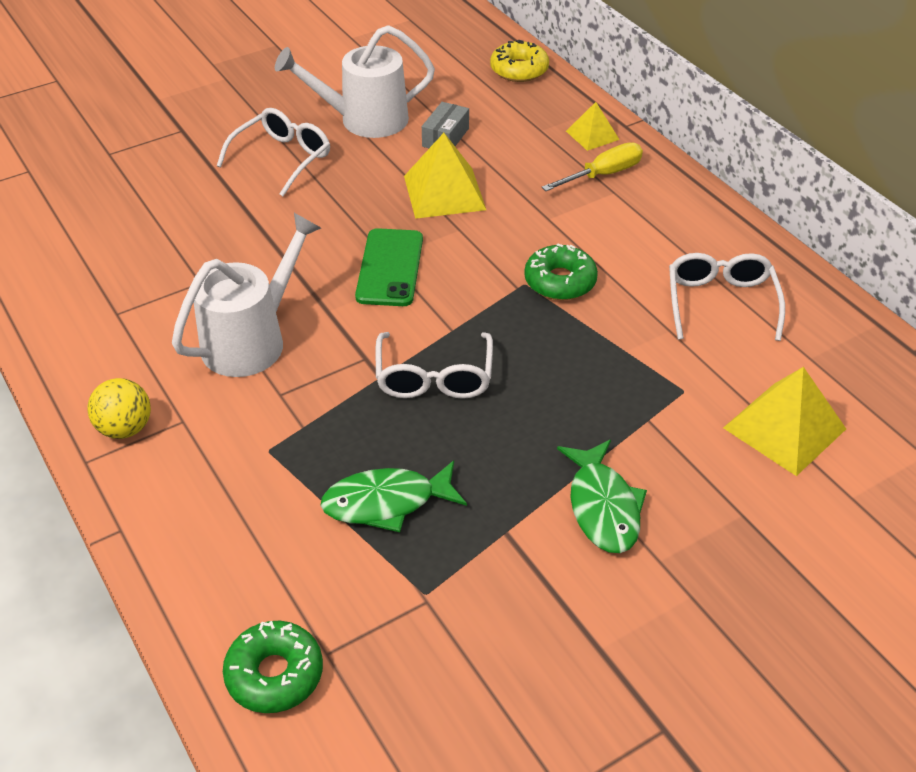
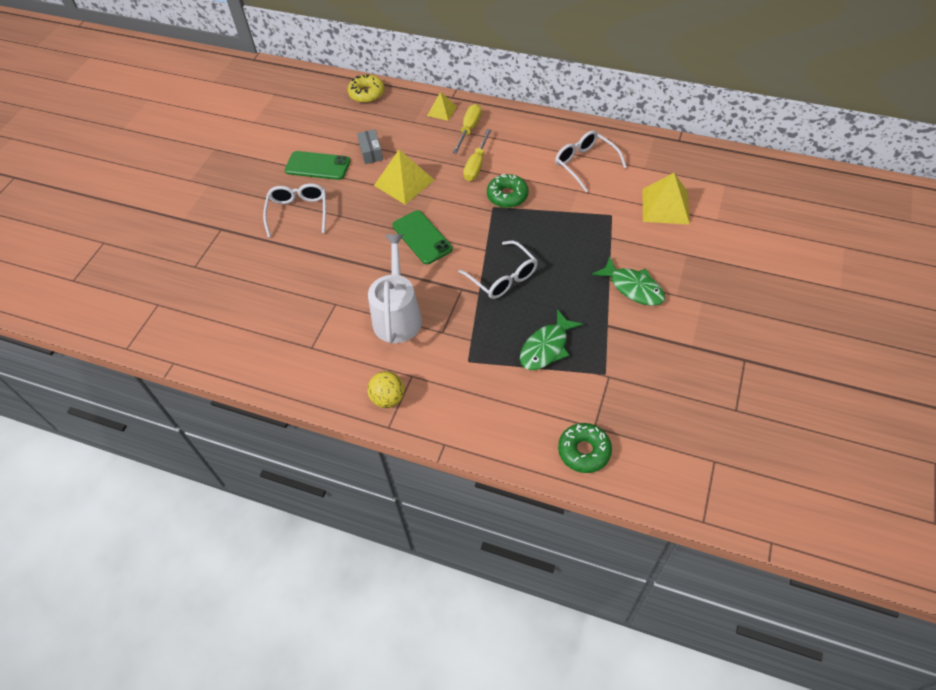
camera: 35 degrees left, 10 degrees up
white watering can [275,25,435,138] -> green phone [285,151,350,180]
none -> yellow screwdriver [463,129,491,181]

